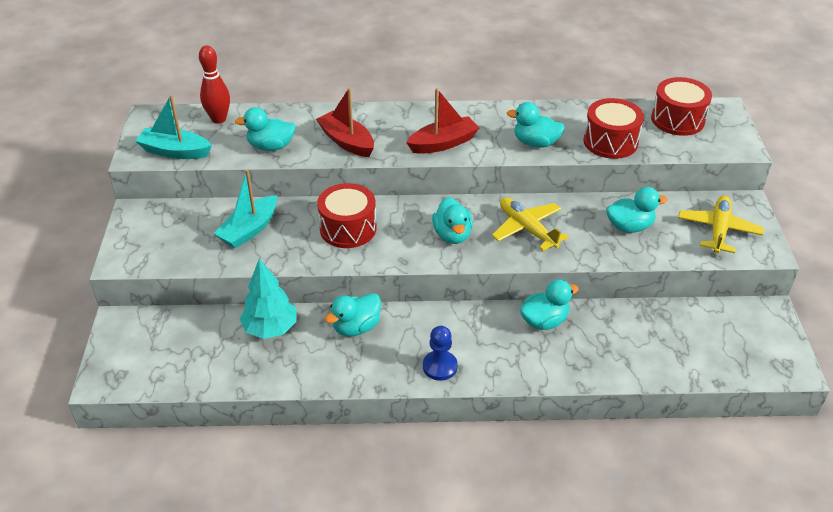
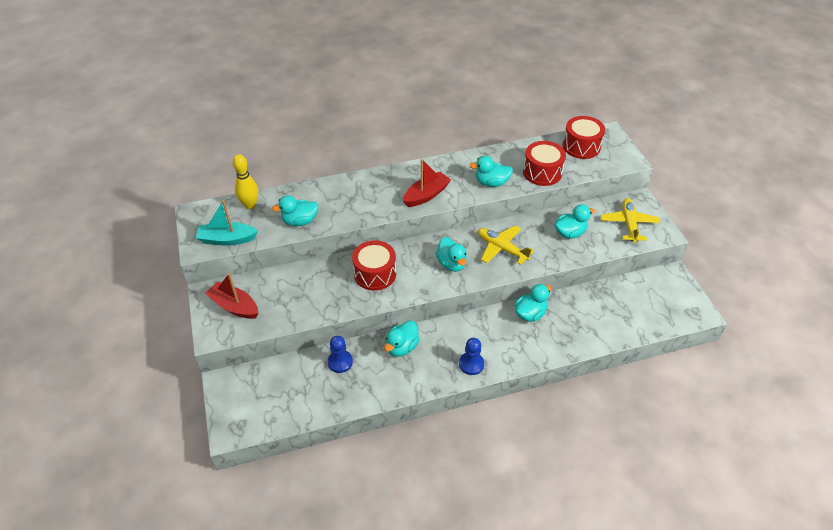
camera: 15 degrees left, 5 degrees up
red bowling pin [199,46,230,124] -> yellow bowling pin [233,154,258,209]
turquoise boat [213,169,277,249] -> none
turquoise tree [240,258,297,339] -> blue pawn [327,336,353,373]
red boat [316,88,374,157] -> red boat moved to [205,273,258,319]

